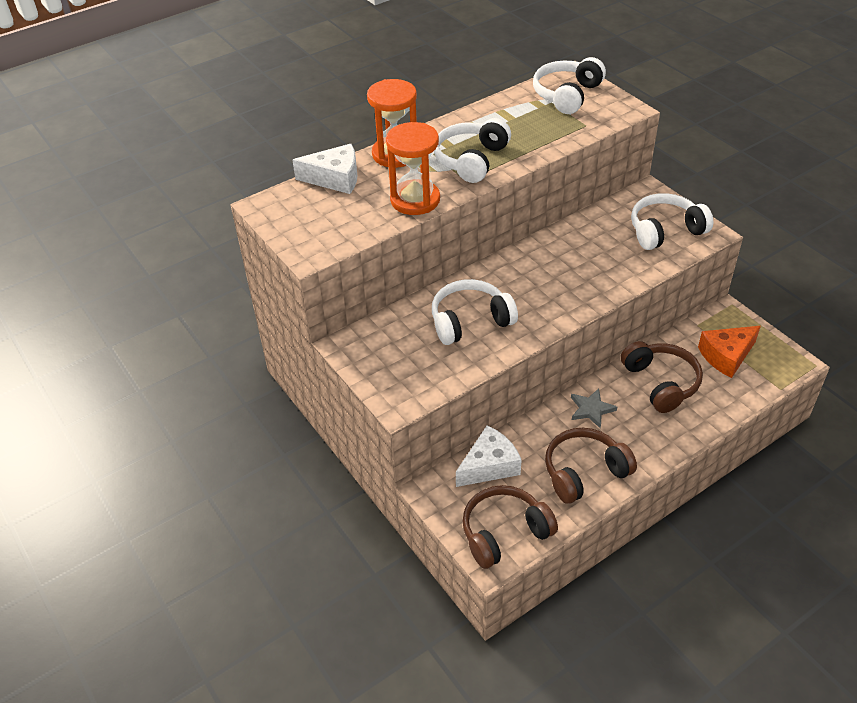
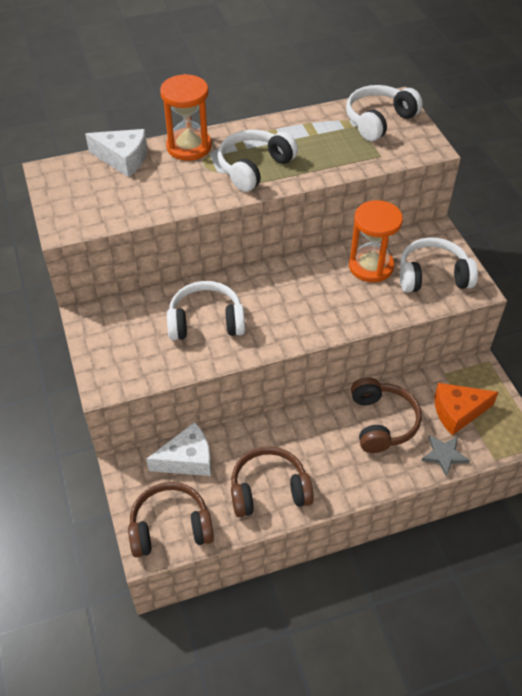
camera: 15 degrees right, 5 degrees up
orange hourglass [386,122,440,215] -> orange hourglass moved to [349,200,403,282]
grey star [571,389,617,428] -> grey star moved to [422,435,470,477]

